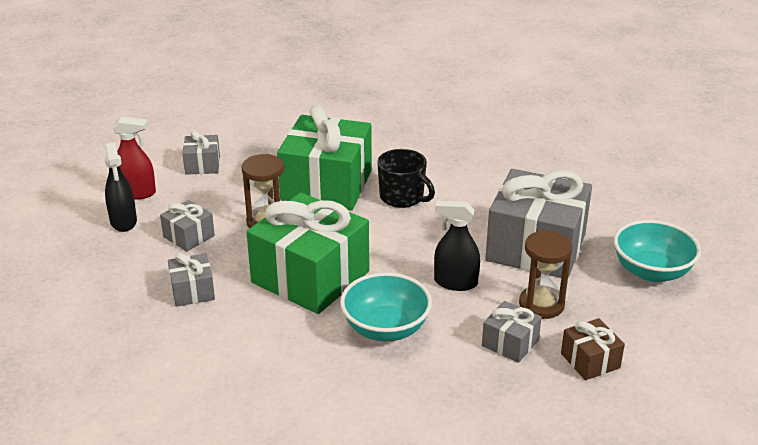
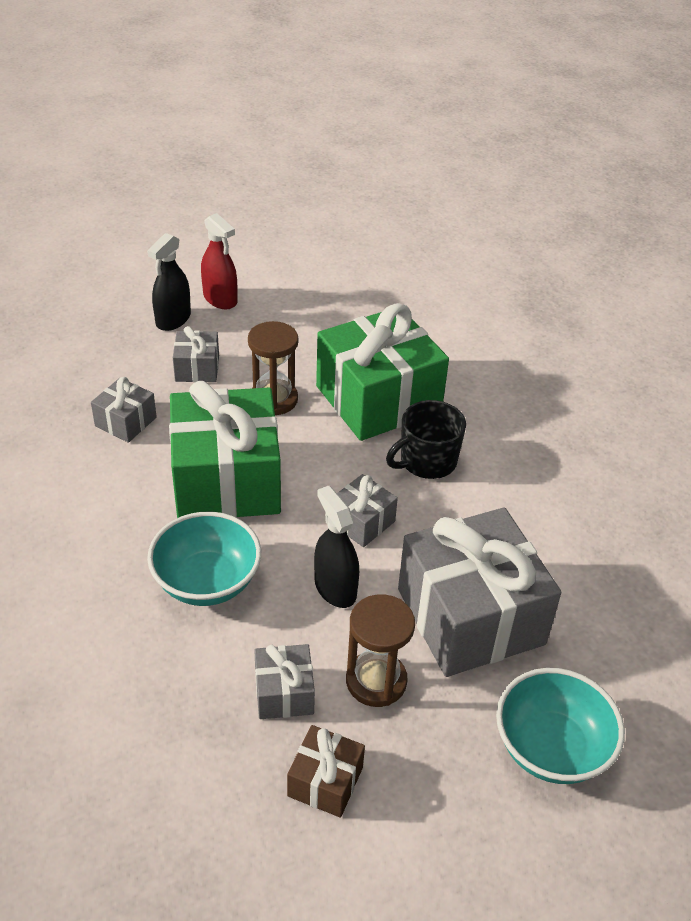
camera: 45 degrees right, 10 degrees up
grey gift [182,130,220,175] -> grey gift moved to [337,474,398,547]
black mug [377,149,435,208] -> black mug turned 60 degrees clockwise [386,400,466,479]

